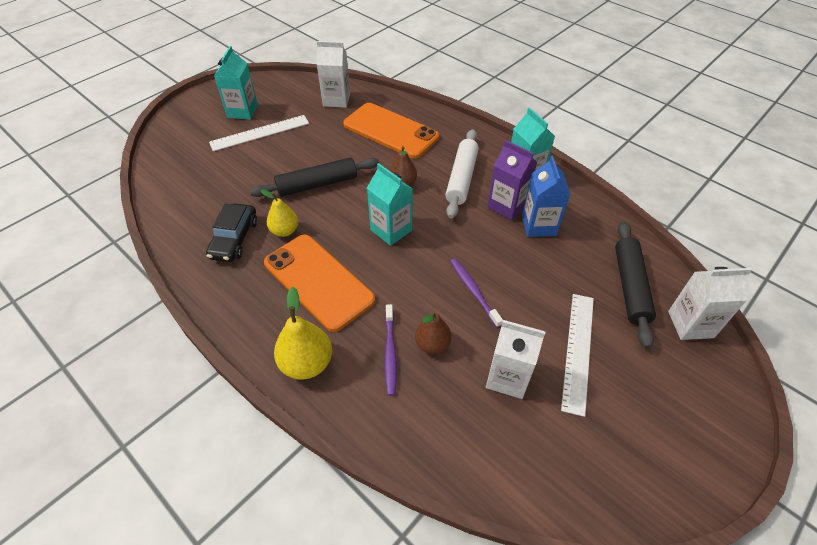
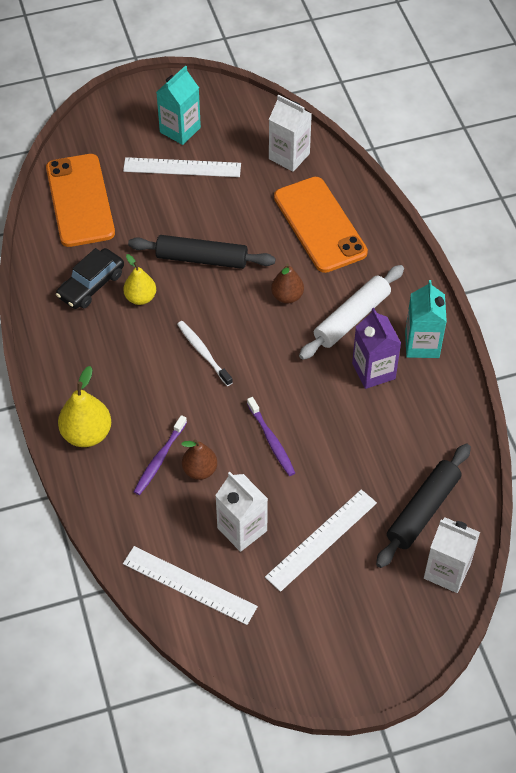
camera: 30 degrees right, 5 degrees up
orange phone [264,235,375,332] -> orange phone moved to [46,154,115,247]
turquoise carton [367,163,413,246] -> none
purple toothbrush [450,258,503,328] -> purple toothbrush turned 150 degrees clockwise [247,397,295,476]
blue carton [522,156,571,237] -> none
none -> white ruler [123,546,258,625]
none -> white toothbrush [177,321,233,386]

